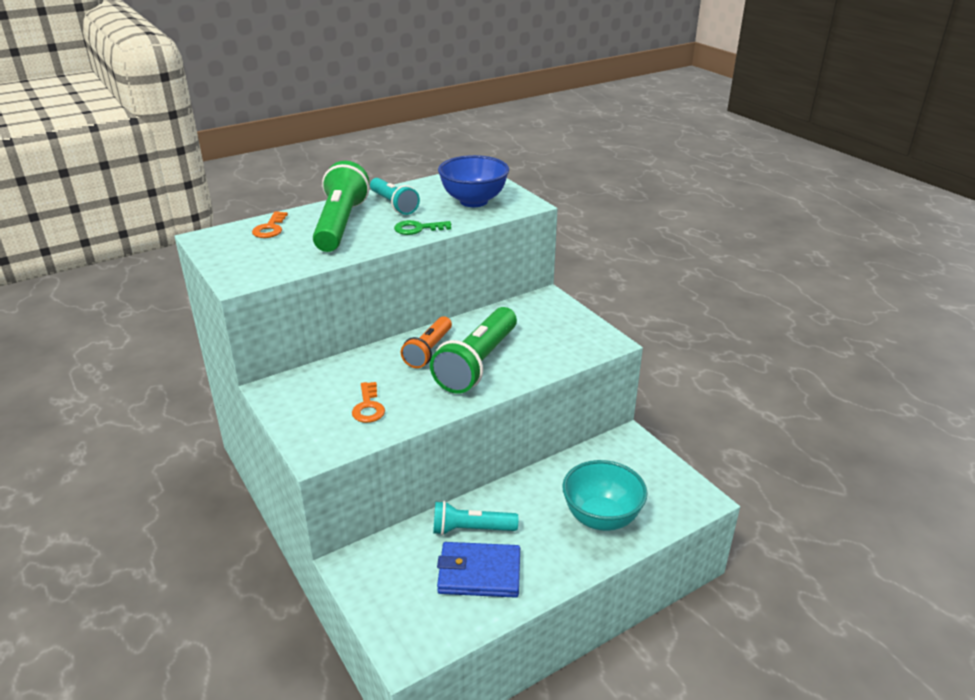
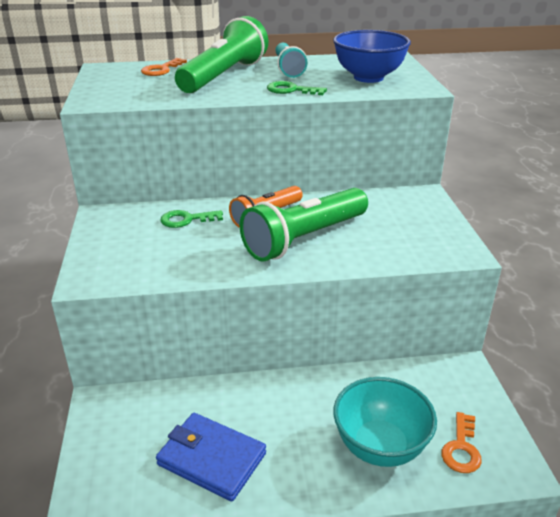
camera: 25 degrees right, 0 degrees up
orange key [352,382,385,423] -> orange key moved to [441,412,482,473]
turquoise flashlight [433,501,518,535] -> none
none -> green key [160,210,223,228]

